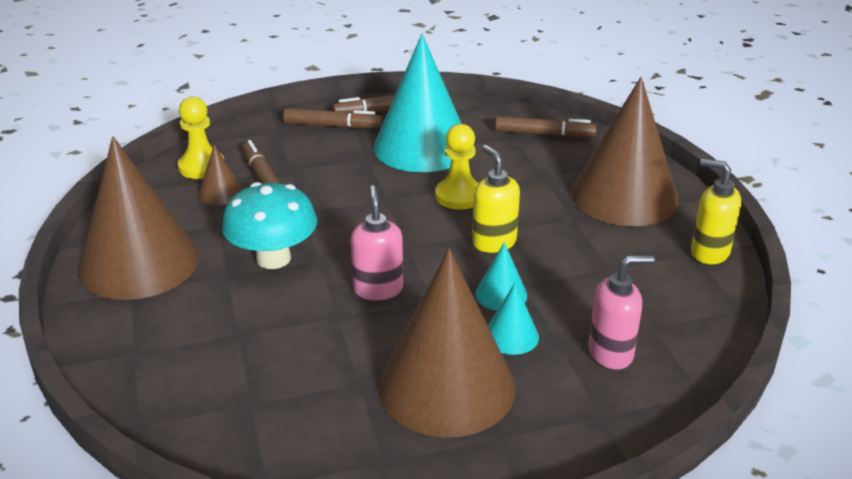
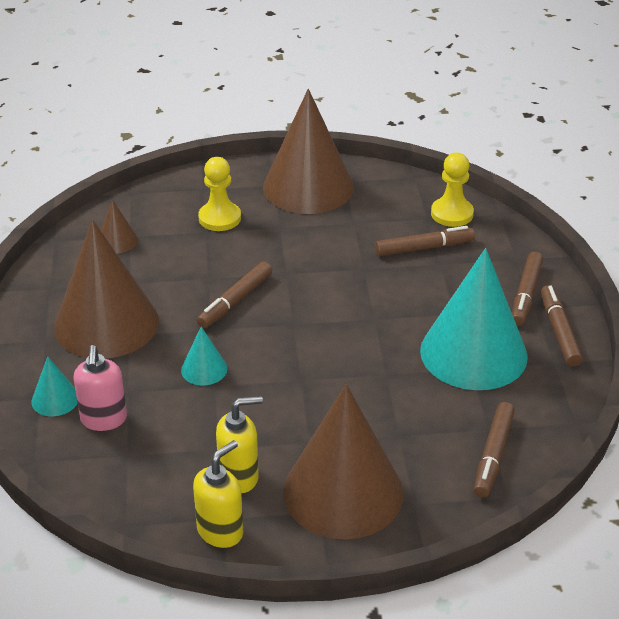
camera: 100 degrees right, 5 degrees up
brown cone [198,145,243,205] -> brown cone moved to [101,200,138,253]
turquoise mushroom [222,182,317,269] -> none
pink soap dispenser [351,185,403,301] -> brown marker [197,262,272,328]
yellow pawn [435,124,479,210] -> yellow pawn moved to [198,157,241,231]
yellow soap dispenser [472,145,520,253] -> yellow soap dispenser moved to [216,396,263,493]
turquoise cone [488,283,539,355] -> turquoise cone moved to [31,356,78,416]

